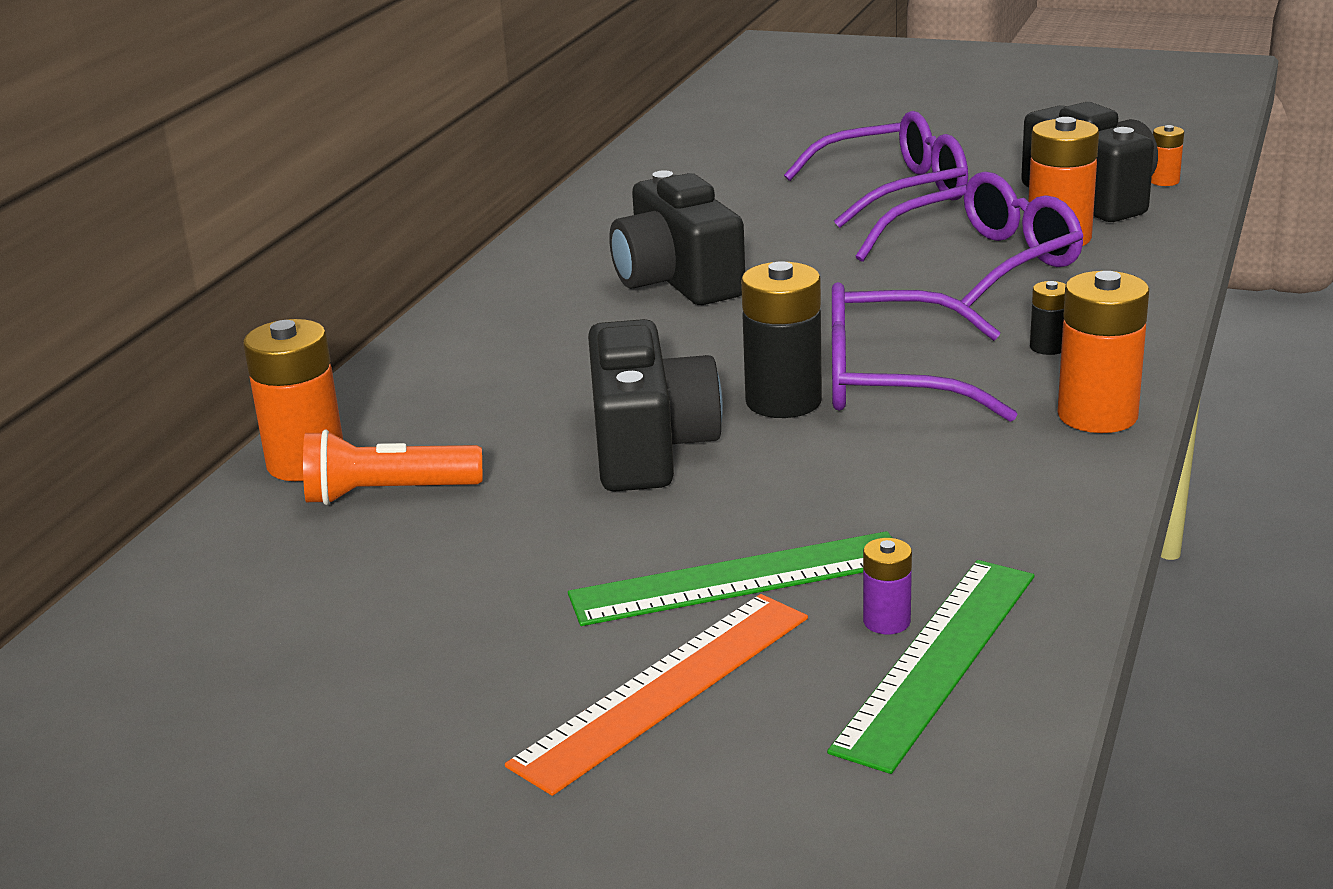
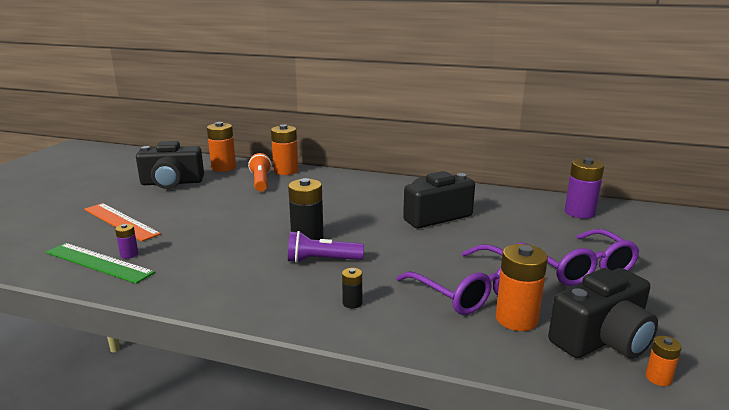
camera: 85 degrees right, 5 degrees down
green ruler [568,531,892,626] -> none
black camera [588,319,723,492] -> black camera moved to [136,141,204,189]
purple glasses [832,282,1017,422] -> purple flashlight [288,231,364,263]
orange battery [1058,271,1149,433] -> orange battery moved to [207,122,236,172]
none -> purple battery [565,158,604,219]

